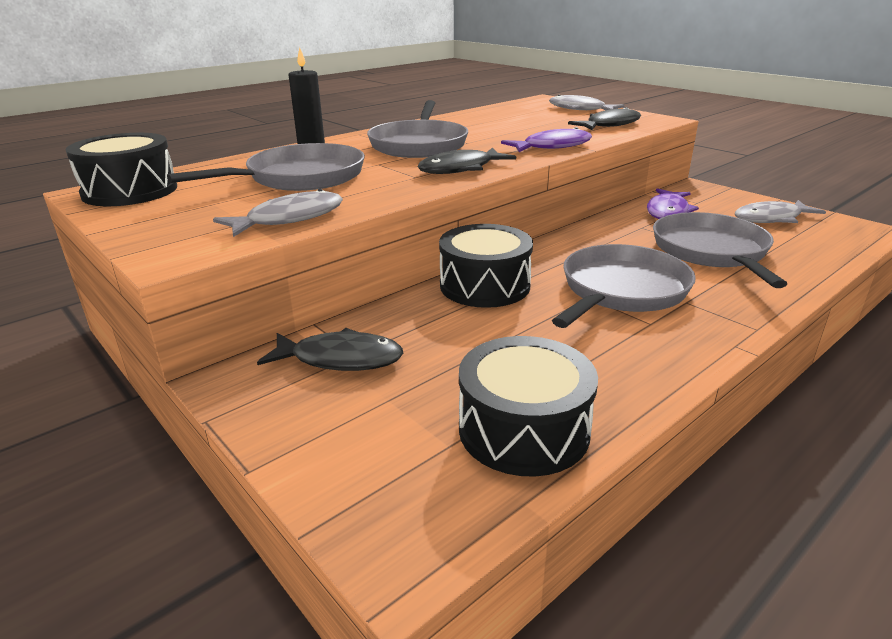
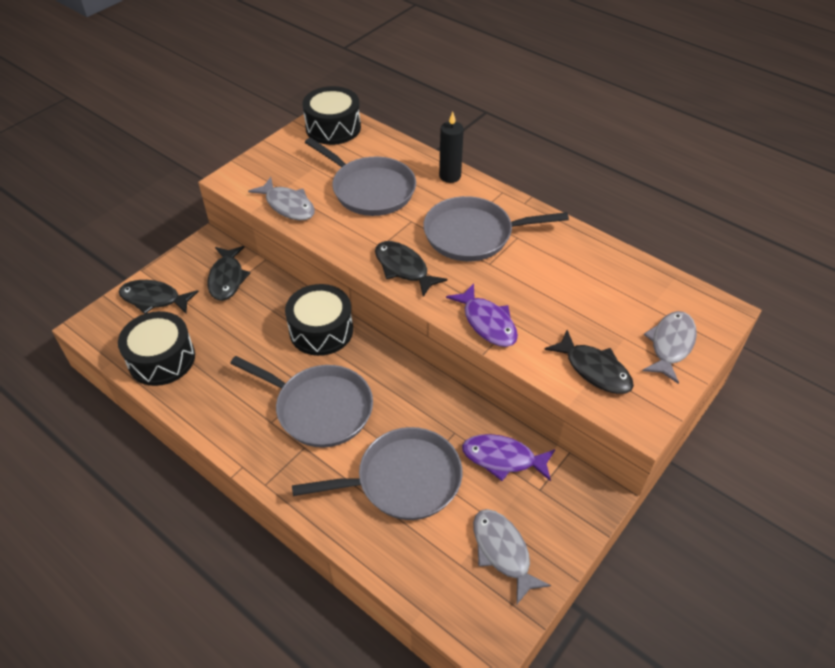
camera: 80 degrees right, 20 degrees up
none -> black fish [119,280,199,314]

